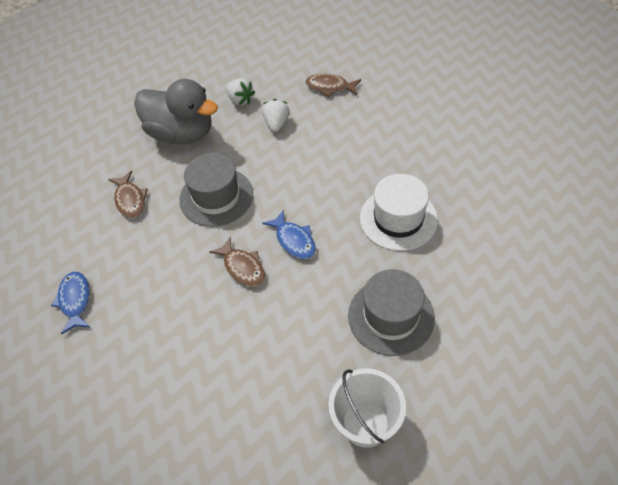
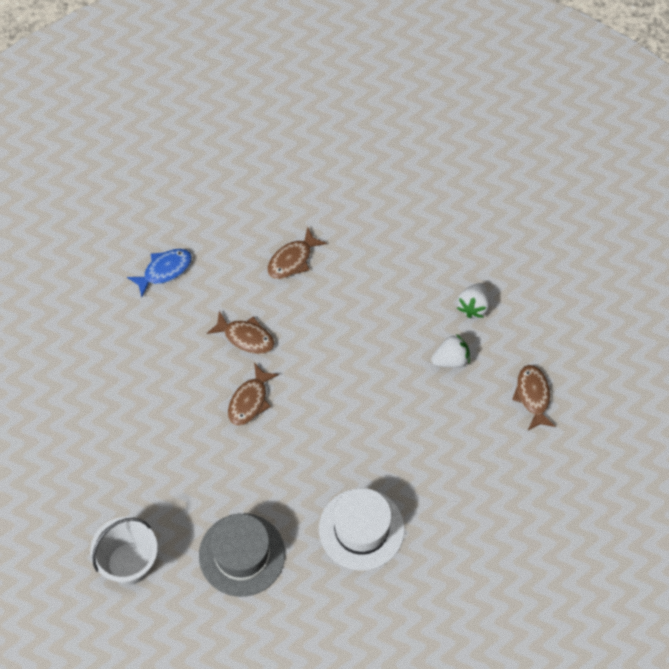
camera: 65 degrees right, 10 degrees up
grey duck [134,79,218,144] -> none
grey hat [179,153,253,227] -> none
blue fish [262,210,316,259] -> none
none -> brown fish [207,311,275,354]

